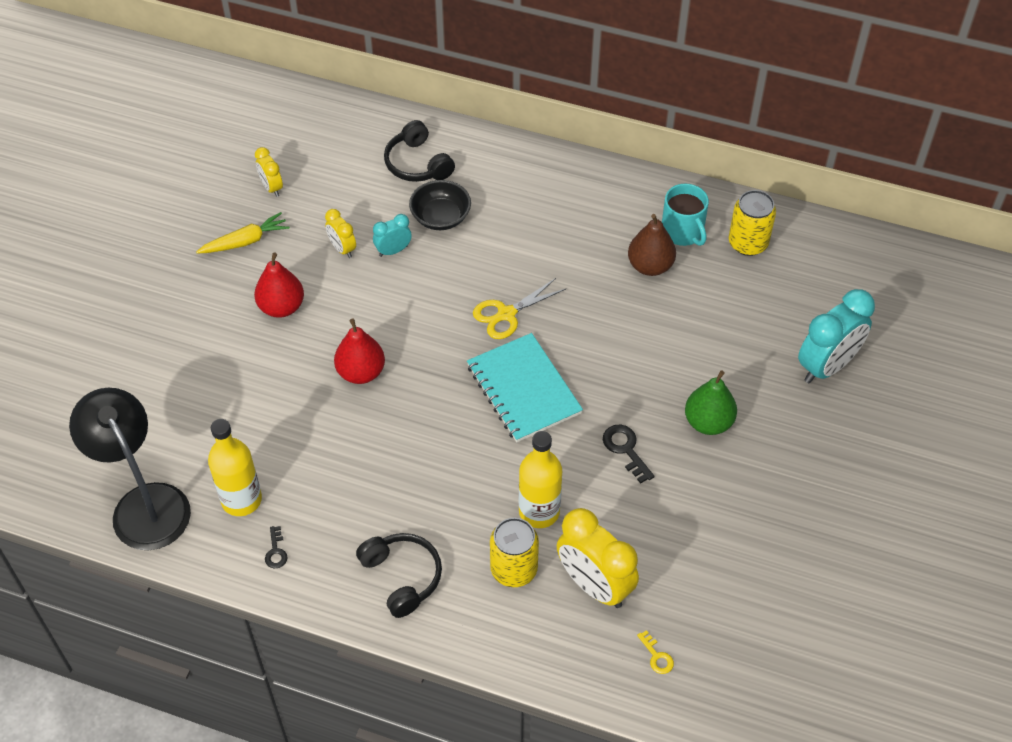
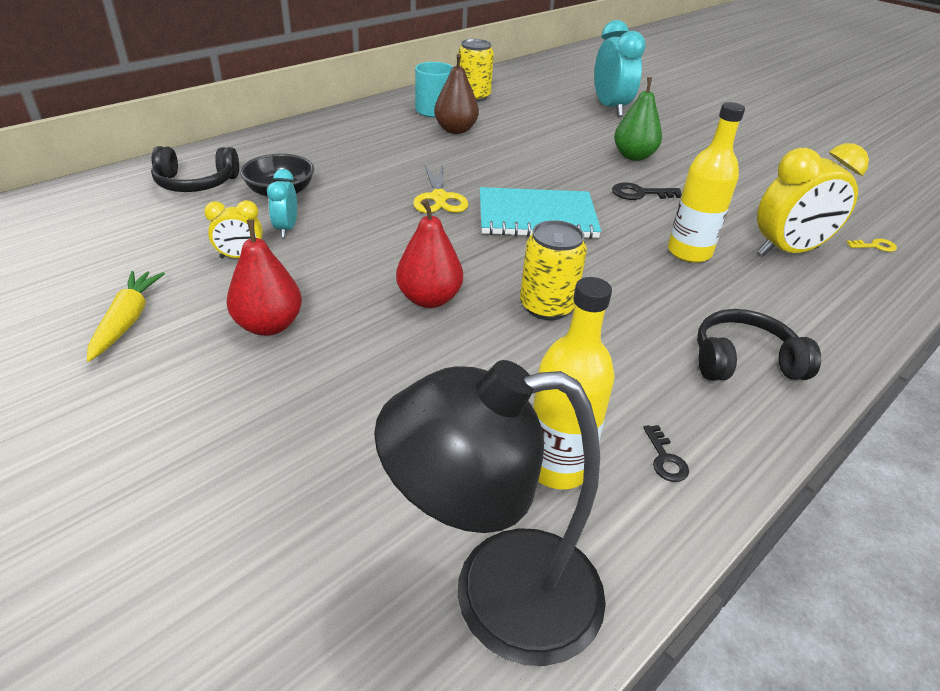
camera: 65 degrees left, 15 degrees down
yellow clock [255,147,283,197] -> none
black key [265,526,287,568] -> black key turned 60 degrees clockwise [643,425,689,482]
yellow can [490,518,539,587] -> yellow can moved to [520,220,587,320]

